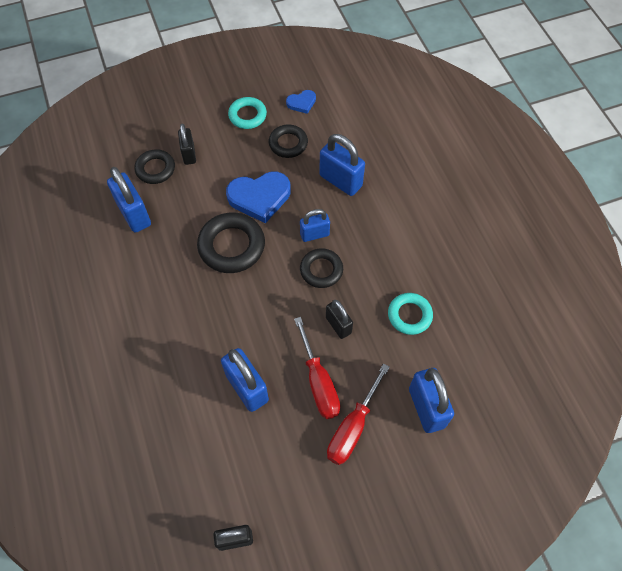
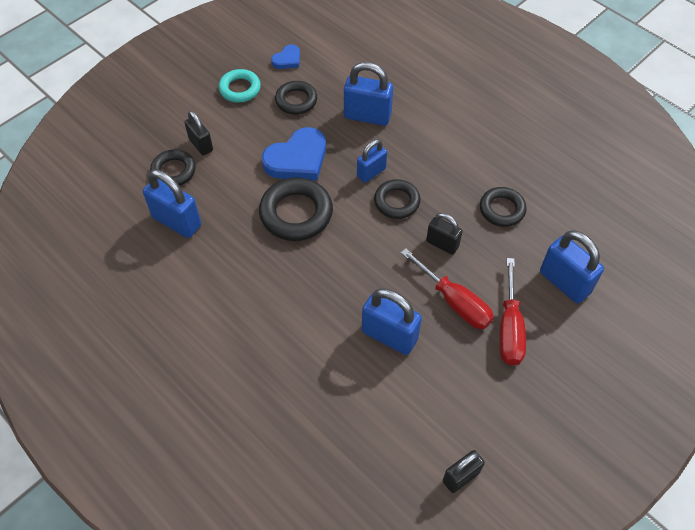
camera: 25 degrees left, 5 degrees down
turquoise ring [388,293,433,335] -> black ring [480,187,527,227]

